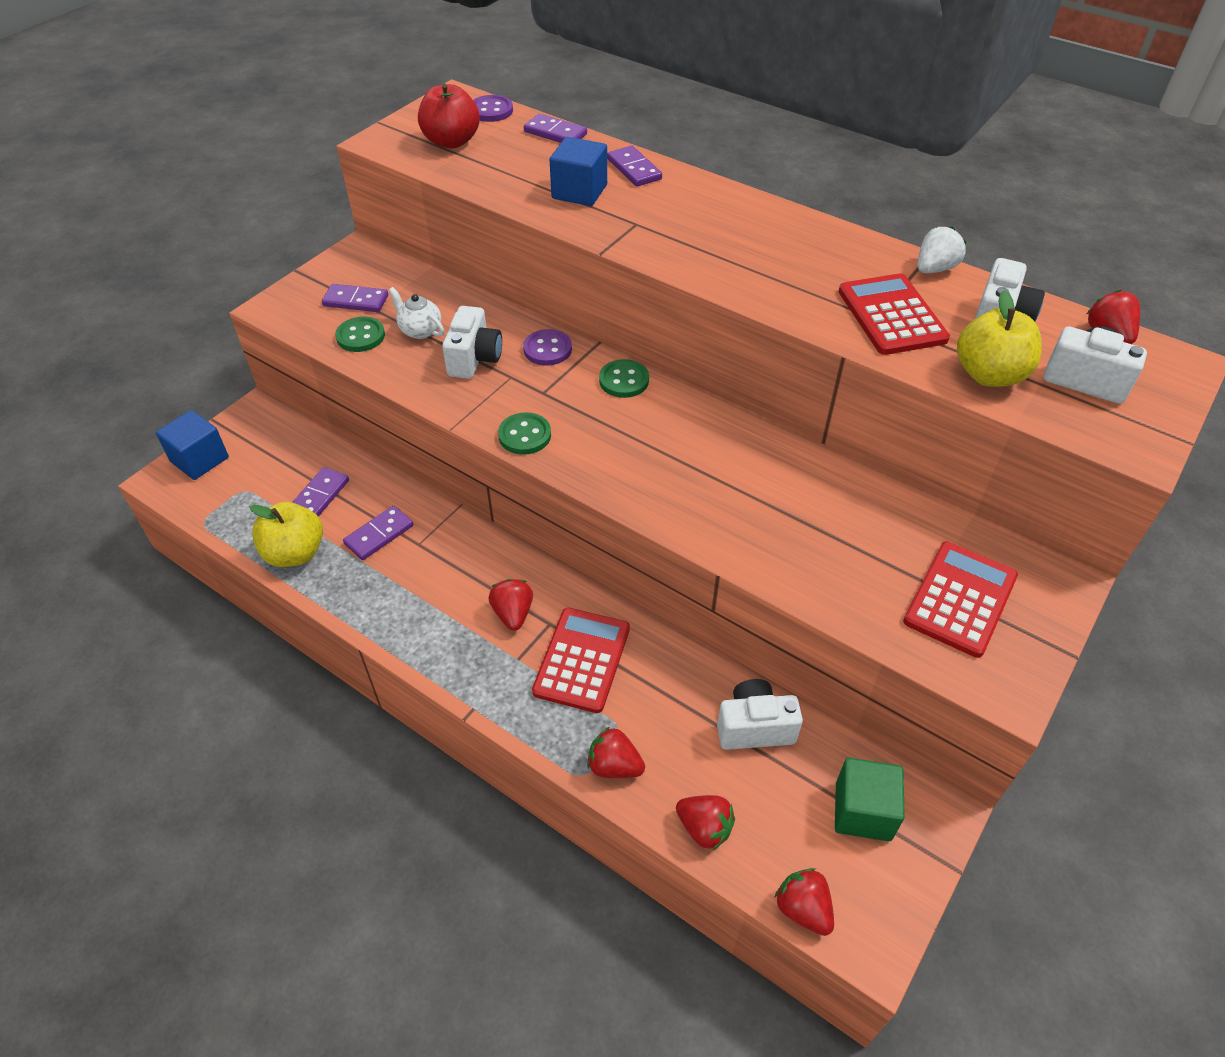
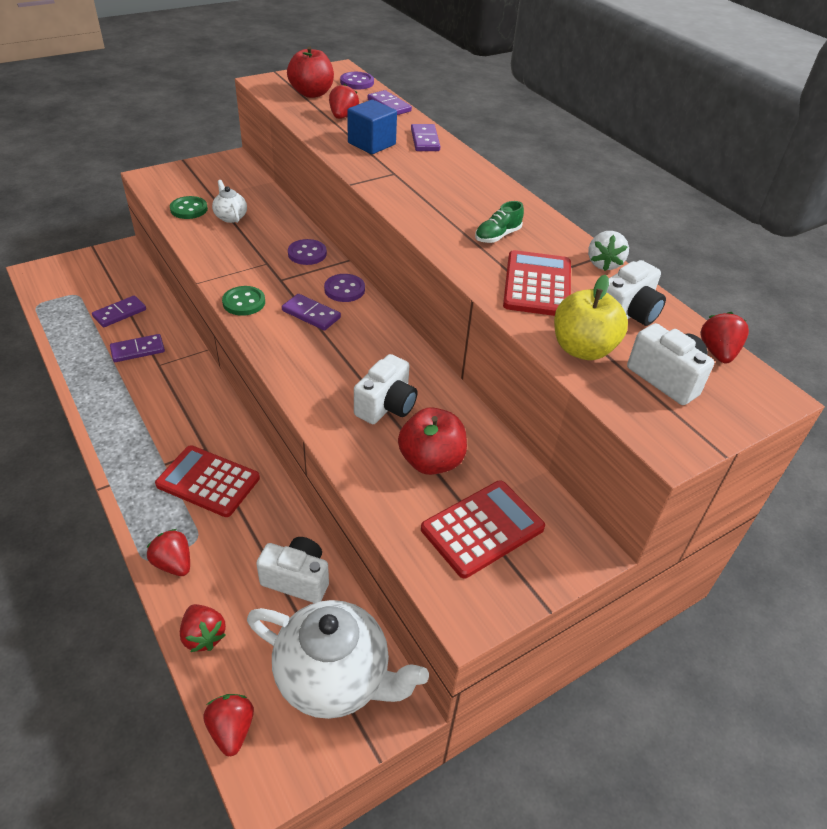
camera: 20 degrees right, 5 degrees down
blue cube [156,410,229,480] -> none
yellow apple [250,502,323,567] -> none
purple domino [322,284,388,312] -> purple domino moved to [282,294,341,331]
white camera [442,306,502,379] -> white camera moved to [354,354,417,424]
red strawberry [489,579,533,631] -> red strawberry moved to [329,84,359,119]
red calculator [532,608,630,713] -> red calculator turned 105 degrees counterclockwise [155,445,260,517]
green button [599,359,649,398] -> purple button [324,274,365,302]
green cube [835,758,905,841] -> white teapot [247,600,429,719]
white strawberry [918,227,967,273] -> white strawberry turned 120 degrees clockwise [588,231,629,271]
none -> red apple [398,407,467,475]
none -> green shoe [475,201,524,243]

